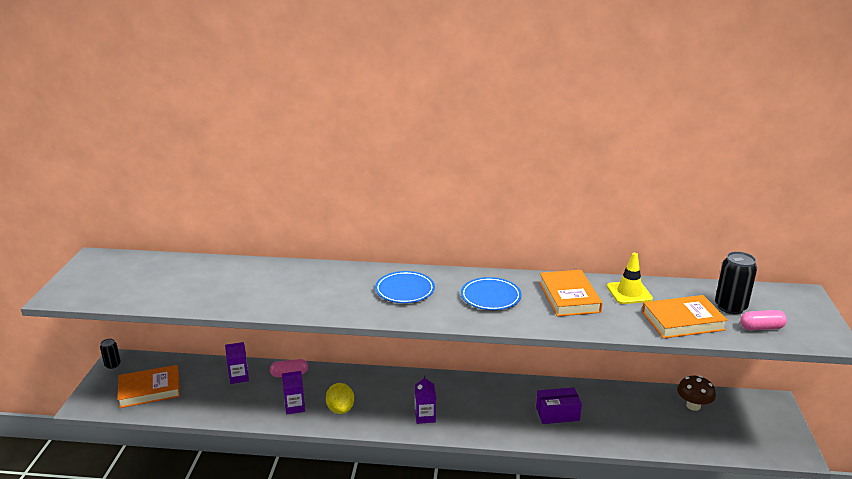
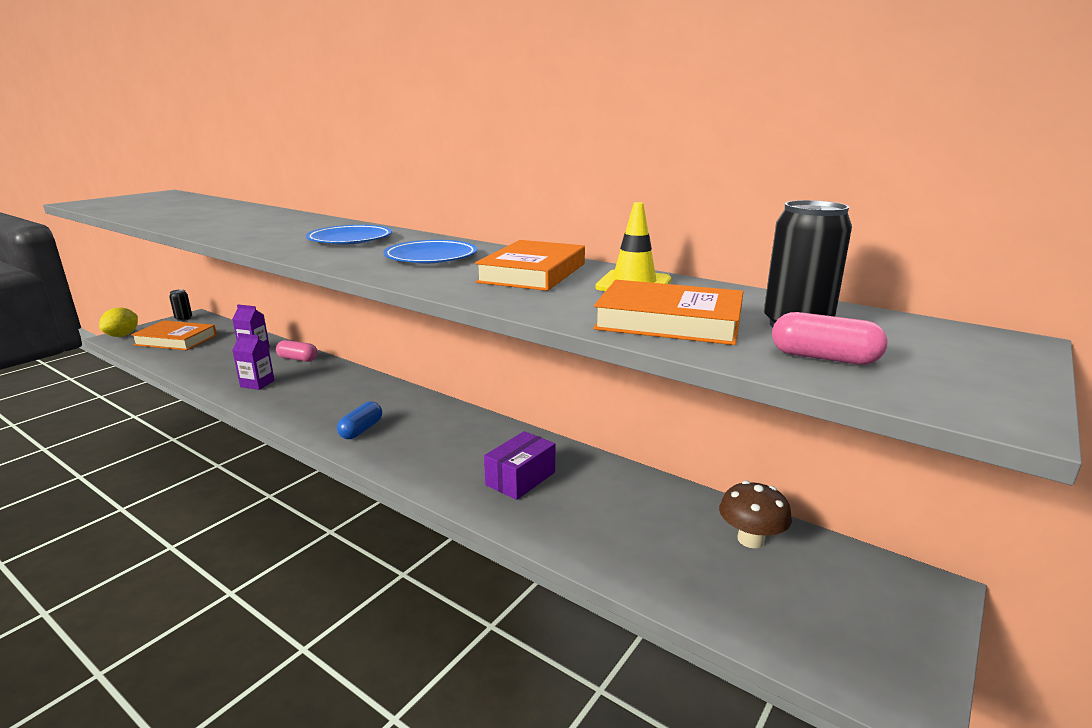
camera: 30 degrees right, 5 degrees down
yellow lemon [326,383,354,414] -> yellow lemon moved to [99,308,138,337]
purple carton [415,376,436,424] -> blue capsule [337,402,382,439]
purple box [536,387,582,424] -> purple box turned 75 degrees counterclockwise [484,431,555,500]

